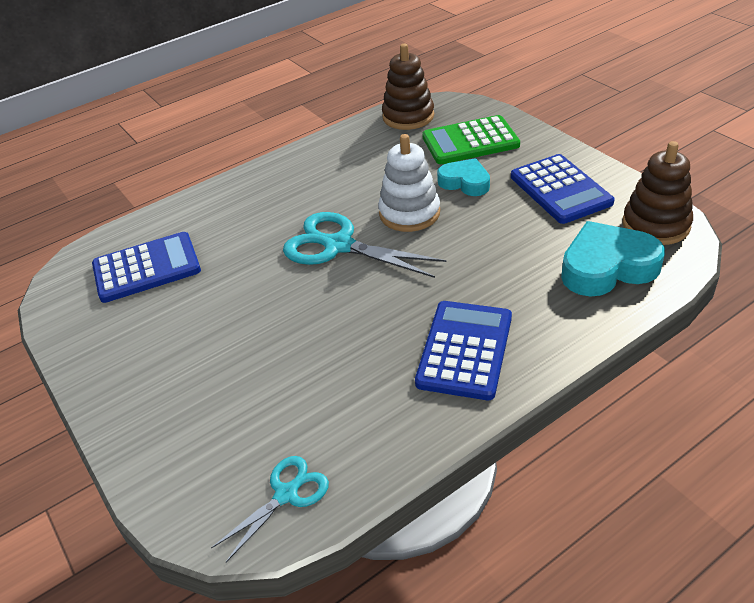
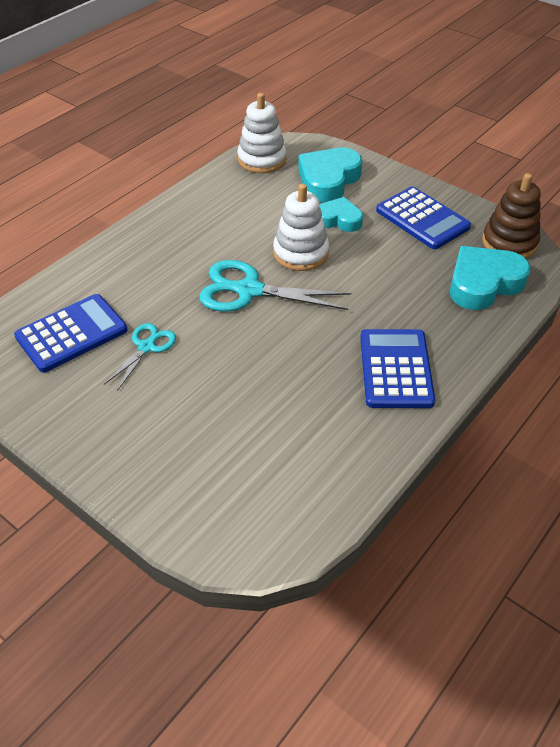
camera: 20 degrees left, 5 degrees up
turquoise scissors [211,456,329,562] -> turquoise scissors moved to [104,323,176,391]
brown stacking toy [382,44,434,130] -> white stacking toy [237,93,286,173]
green calculator [422,115,520,164] -> turquoise heart [298,148,362,203]

